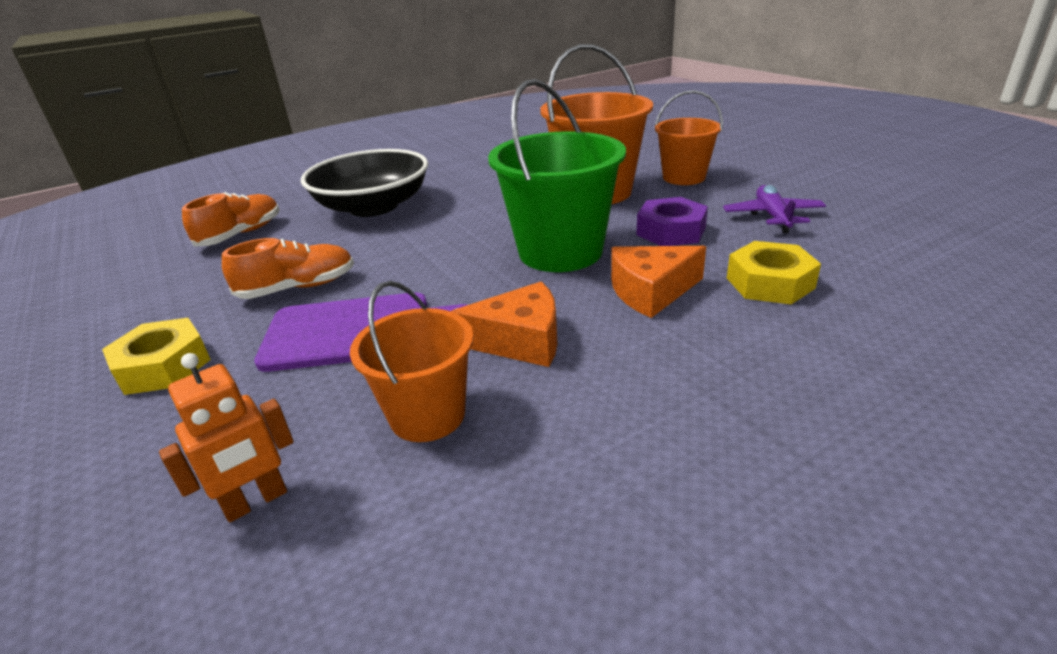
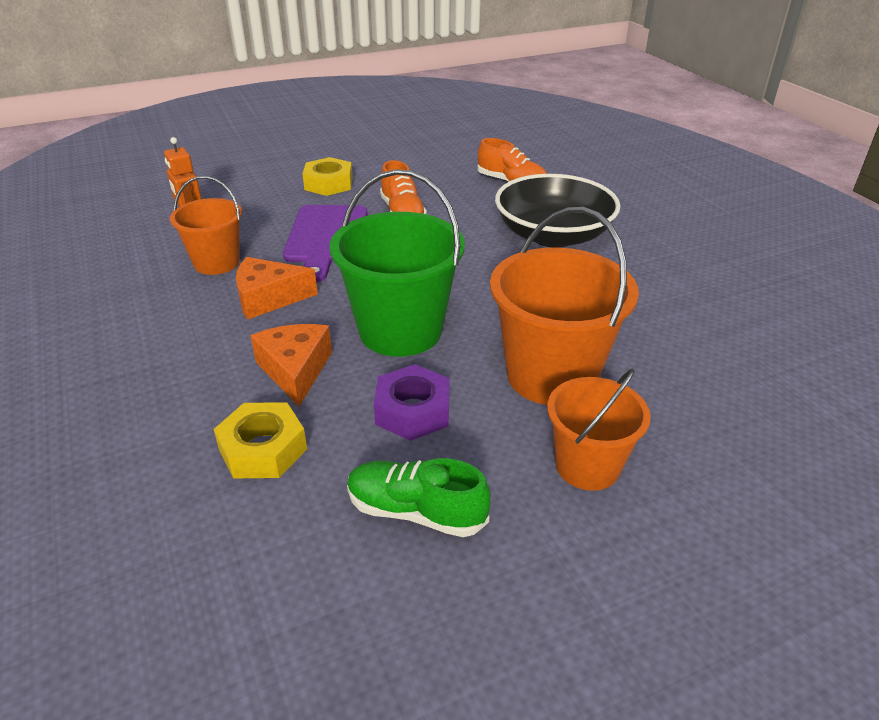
camera: 95 degrees right, 5 degrees up
orange cheese [450,282,557,367] -> orange cheese turned 75 degrees clockwise [236,257,318,320]
purple plane [723,185,826,233] -> green shoe [347,458,491,537]

